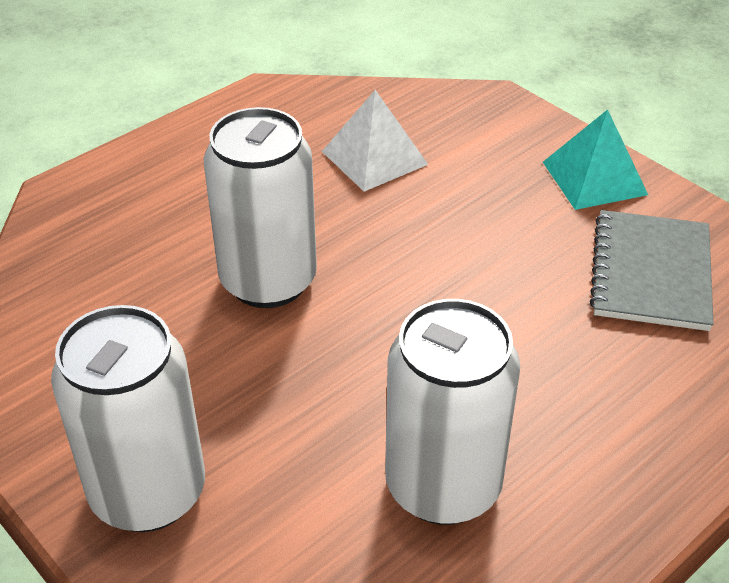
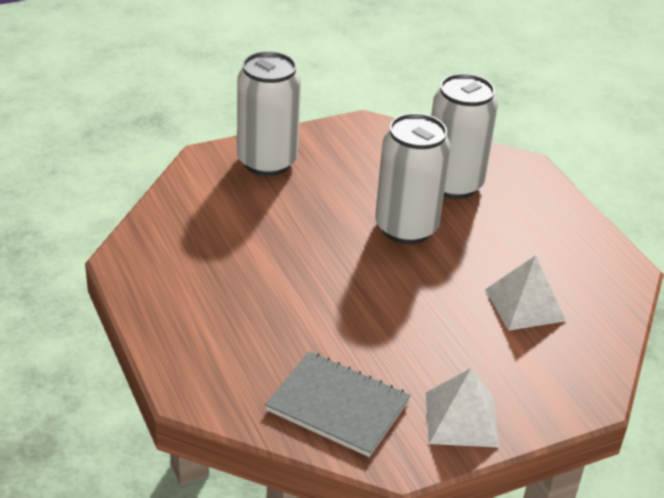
camera: 105 degrees right, 5 degrees down
white can [385,299,520,525] -> white can moved to [431,73,498,199]
turquoise pyramid [543,109,648,210] -> white pyramid [426,368,499,448]

